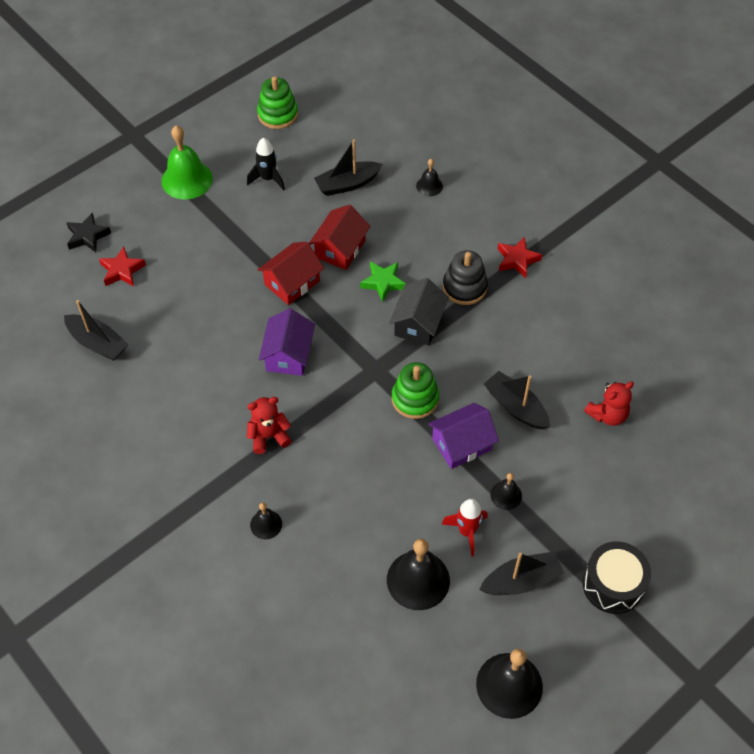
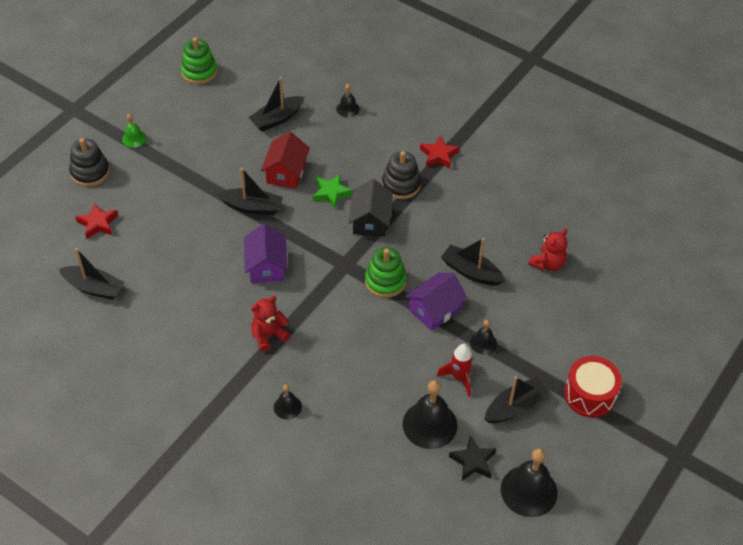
camera: 15 degrees left, 5 degrees down
black star [66,213,111,252] -> black star moved to [449,435,496,481]
green bell [161,125,213,199] -> green bell [122,114,146,148], size x0.52
black rocket [247,138,285,190] -> none
red house [258,242,324,305] -> black boat [217,168,283,215]
black drum [582,541,651,614] -> red drum [564,356,622,418]
none -> black stacking toy [69,138,110,187]

